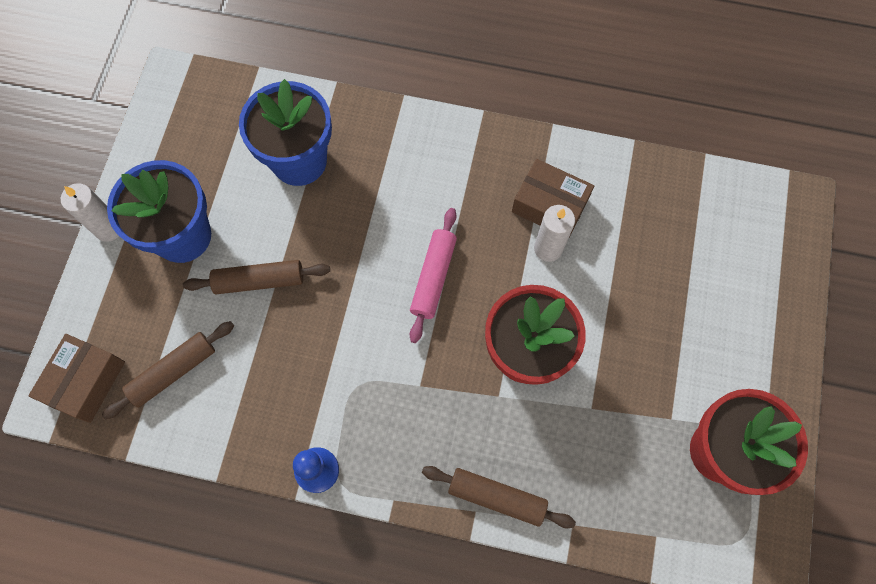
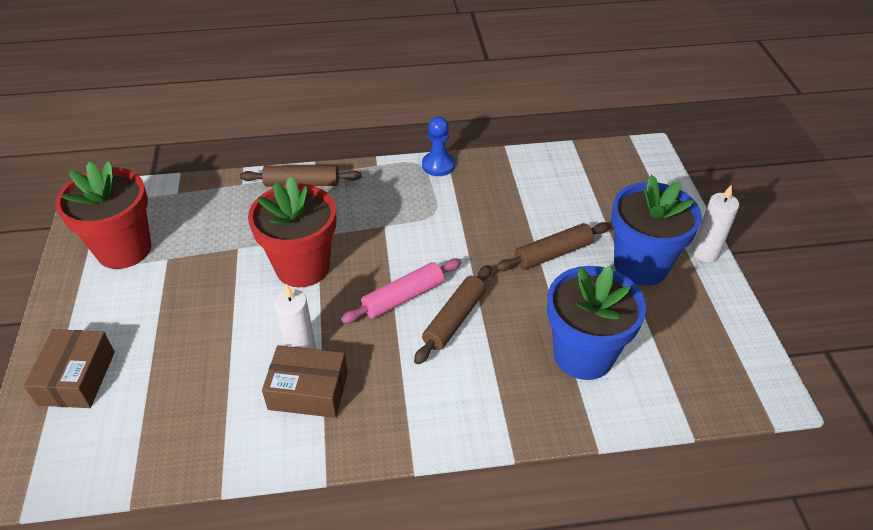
camera: 160 degrees right, 25 degrees down
brown box [28,334,125,423] -> brown box moved to [24,329,115,408]
brown rolling pin [102,321,234,419] -> brown rolling pin moved to [414,265,491,364]
pink rolling pin [410,208,457,343] -> pink rolling pin turned 60 degrees clockwise [341,259,462,323]

